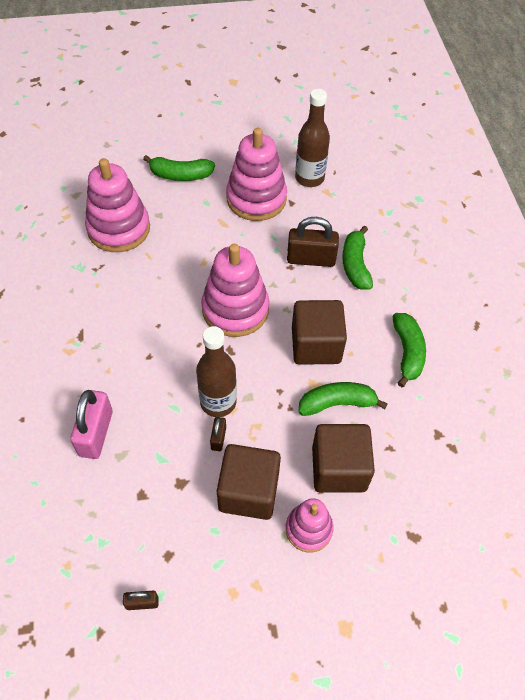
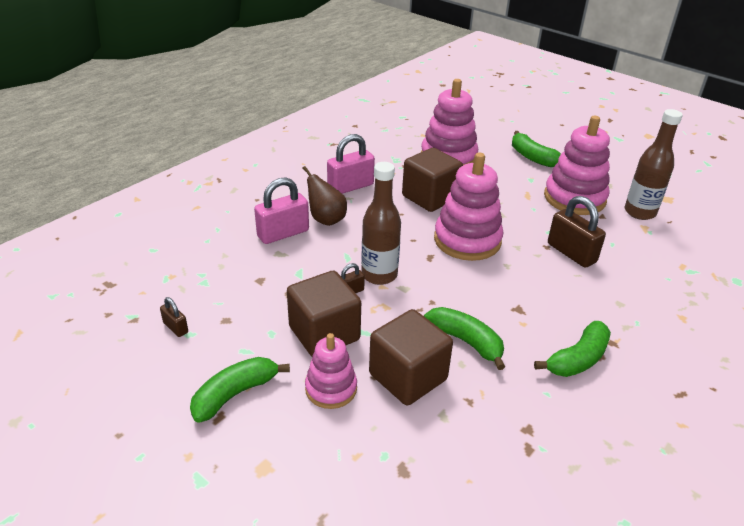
camera: 50 degrees right, 20 degrees down
brown cube [292,300,347,365] -> brown cube moved to [402,148,463,212]
green banana [342,226,373,290] -> green banana moved to [190,357,290,422]
none -> brown pear [302,166,347,226]
none -> pink padlock [327,134,375,194]

